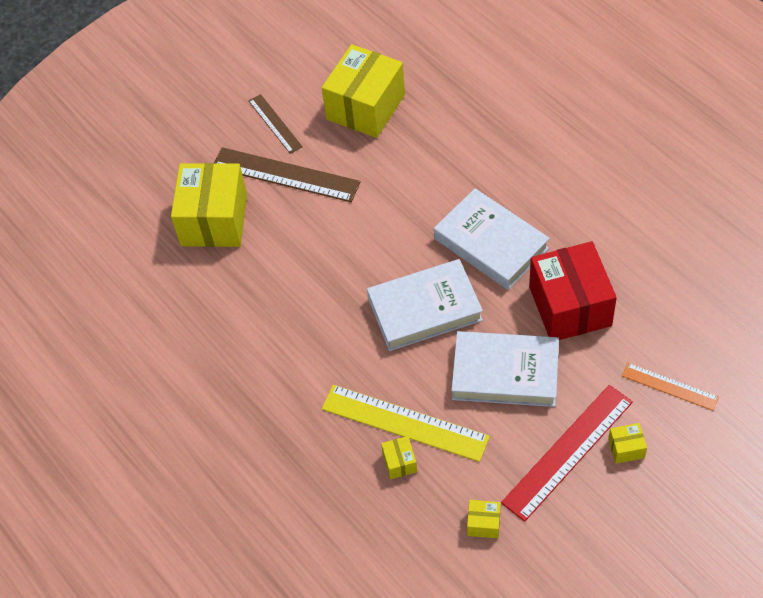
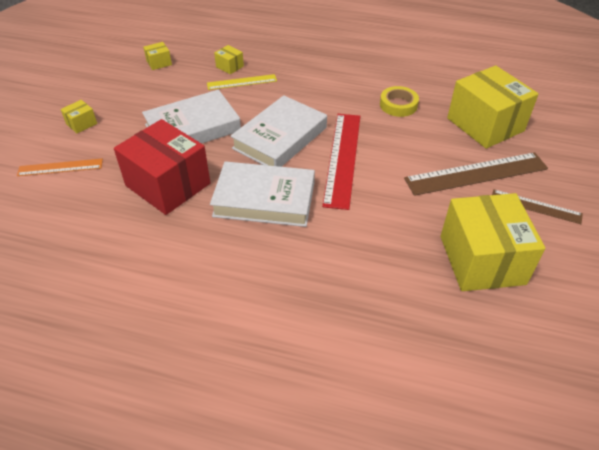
camera: 140 degrees right, 10 degrees down
yellow ruler [322,385,490,462] -> yellow ruler [207,74,277,90], size x0.57
red ruler [501,385,633,522] -> red ruler moved to [322,114,360,210]
none -> yellow tape [380,86,419,117]

